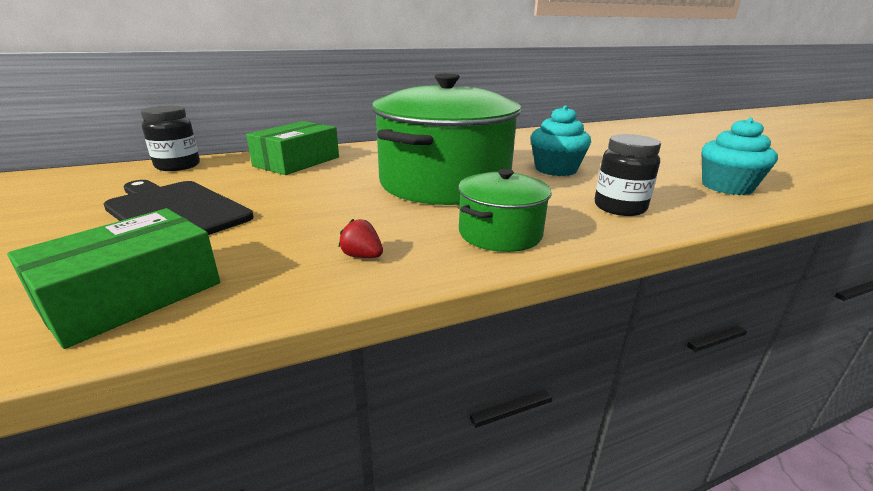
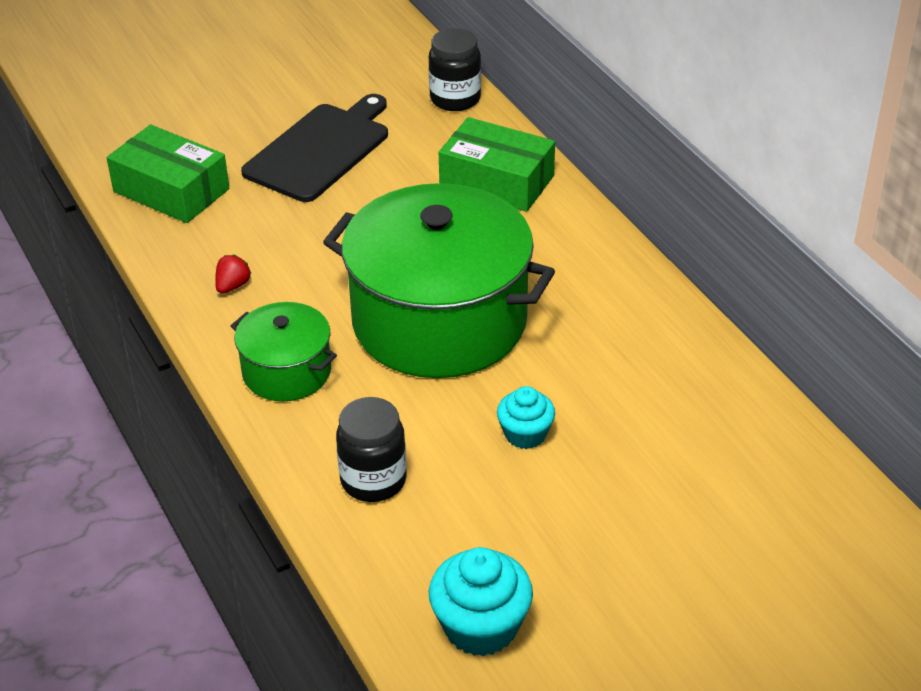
camera: 85 degrees right, 15 degrees up
turquoise cupcake [530,106,591,176] -> turquoise cupcake [497,386,555,449], size x0.63

